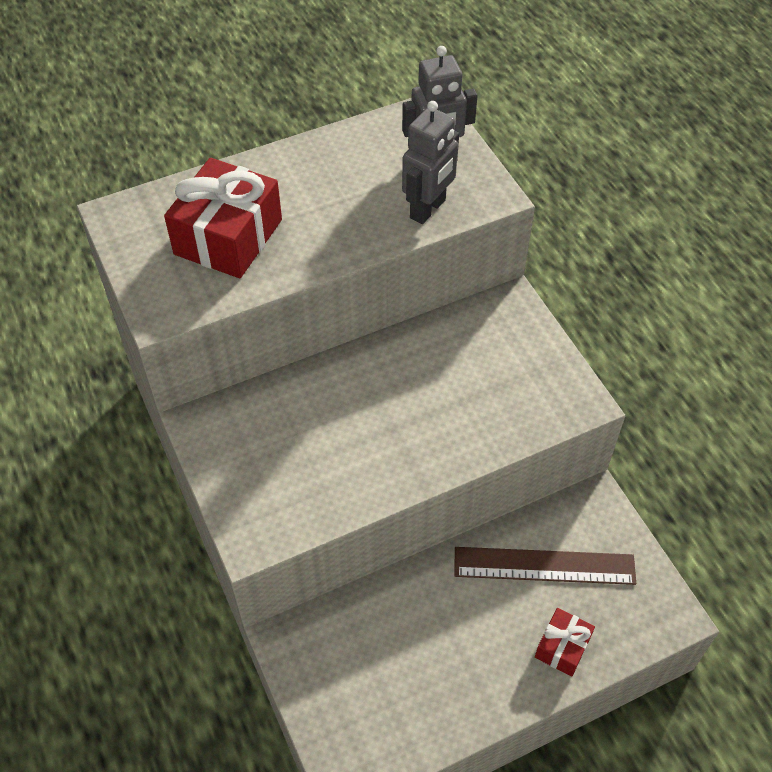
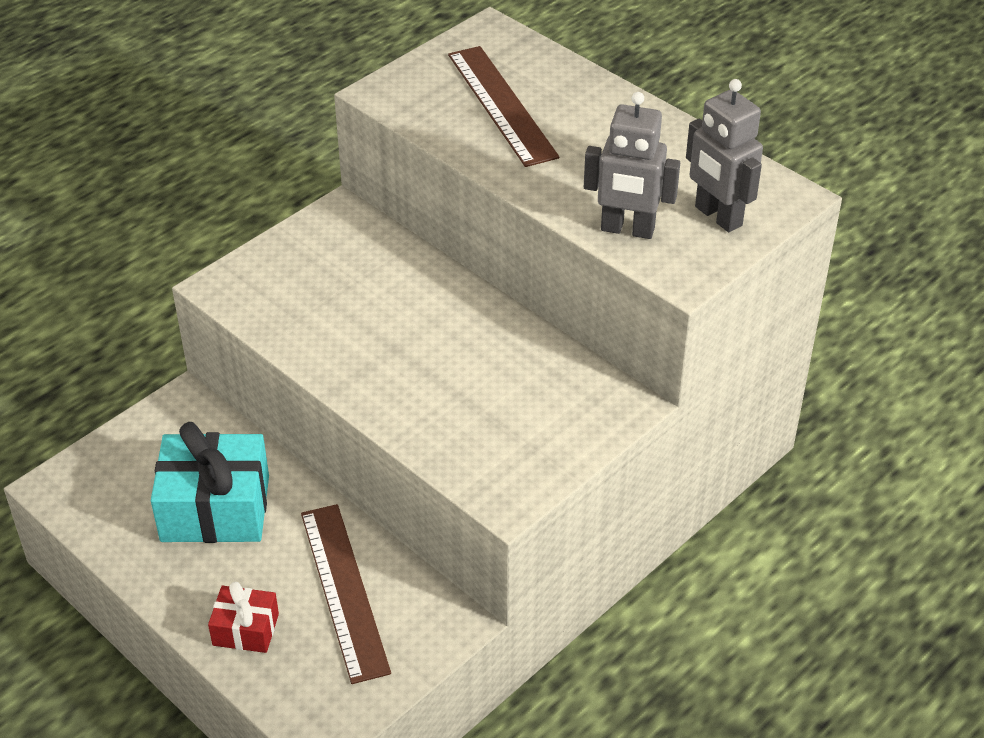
camera: 70 degrees right, 10 degrees down
red gift [164,158,282,278] -> brown ruler [448,46,559,167]
none -> turquoise gift [151,422,269,543]

